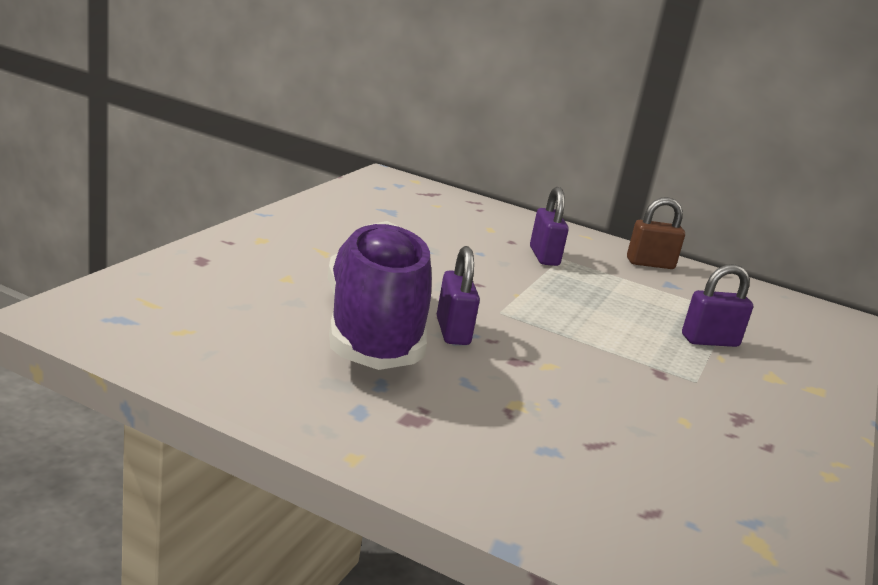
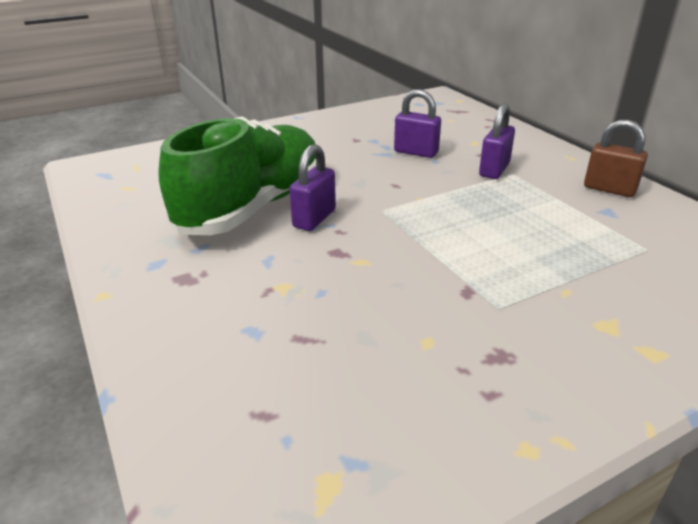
camera: 40 degrees right, 10 degrees up
purple shoe [328,221,432,370] -> green shoe [158,116,316,235]
purple padlock [682,264,753,347] -> purple padlock moved to [394,89,441,158]

